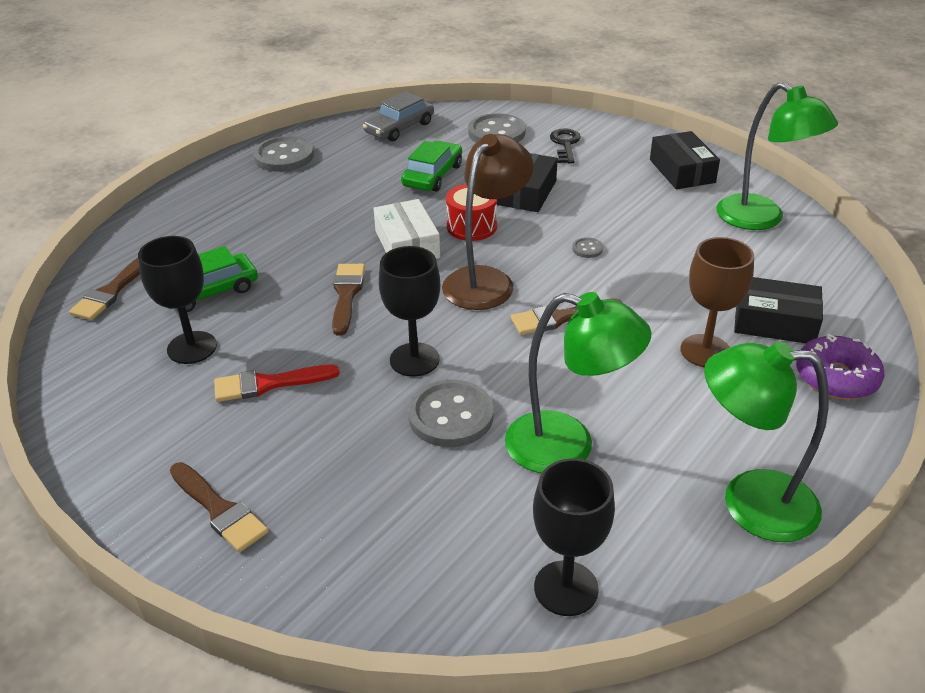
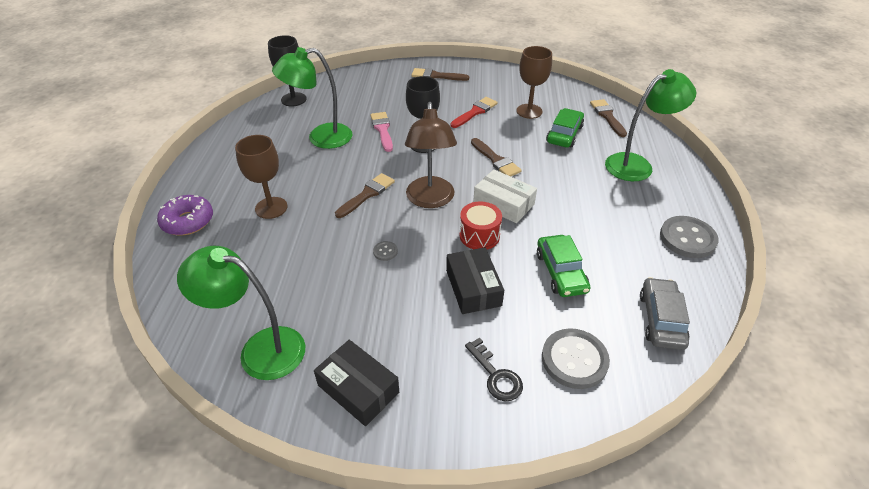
camera: 145 degrees right, 5 degrees up
black goblet [138,236,217,364] -> brown goblet [516,46,552,119]
grey button [408,380,493,447] -> pink brush [371,112,393,152]
green lamp [704,341,829,542] -> green lamp moved to [605,69,696,181]
black box [734,277,823,344] -> none

